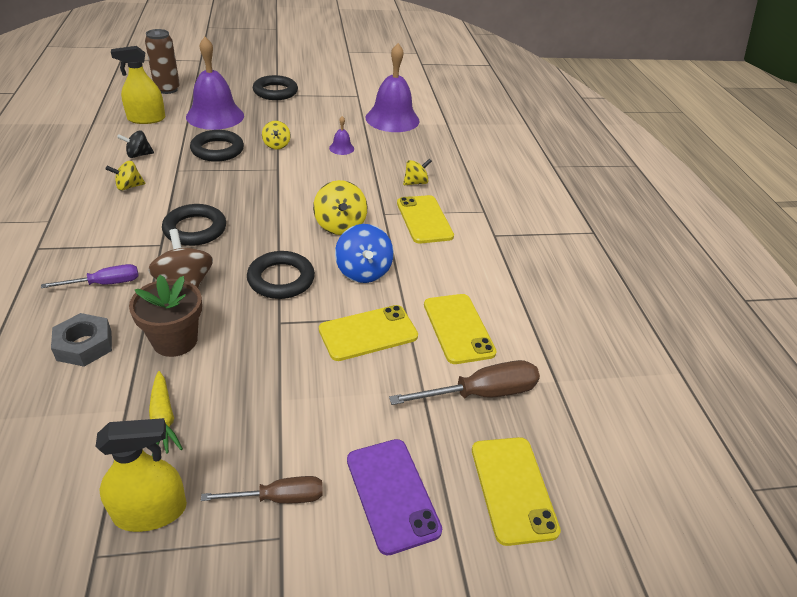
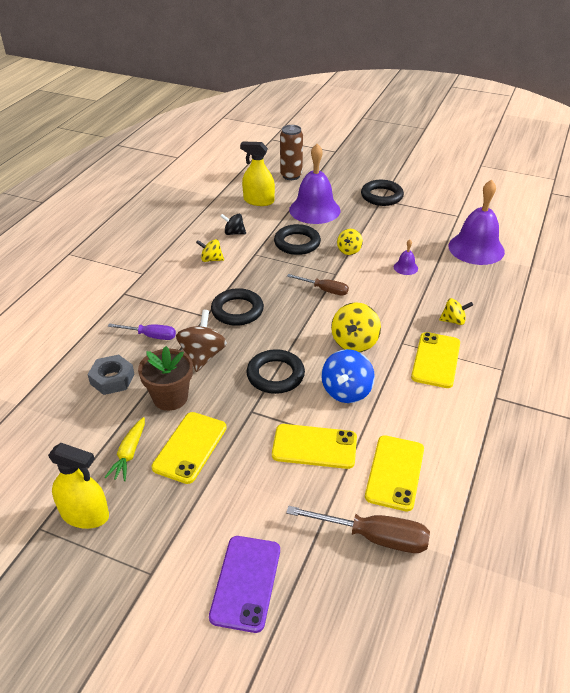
camera: 35 degrees right, 0 degrees up
brown screwdriver [201,476,323,504] -> brown screwdriver moved to [287,274,349,296]
yellow phone [472,437,561,546] -> yellow phone moved to [152,412,227,484]

